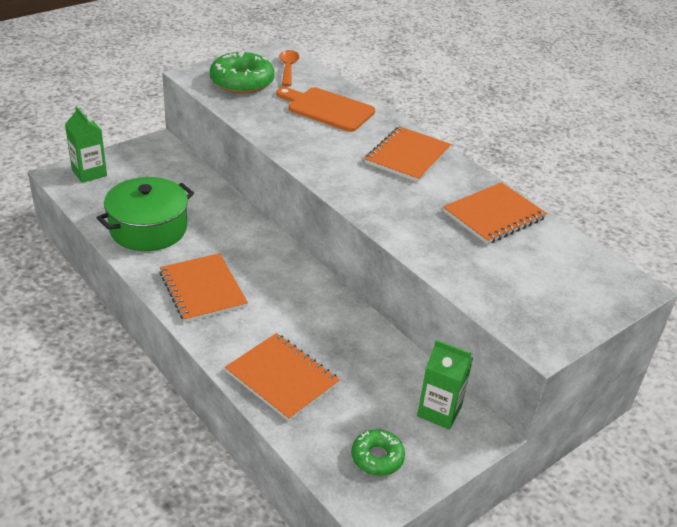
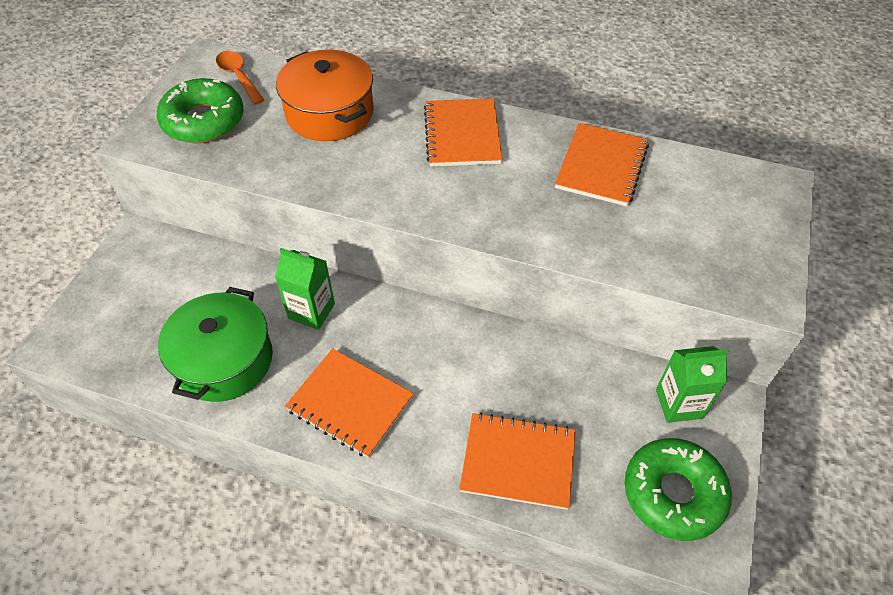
camera: 30 degrees left, 15 degrees up
green carton [65,106,107,183] -> green carton moved to [275,248,335,330]
orange cutting board [276,87,375,132] -> orange pot [276,50,374,141]
green donut [351,429,405,476] -> green donut [624,438,732,541], size x1.74

